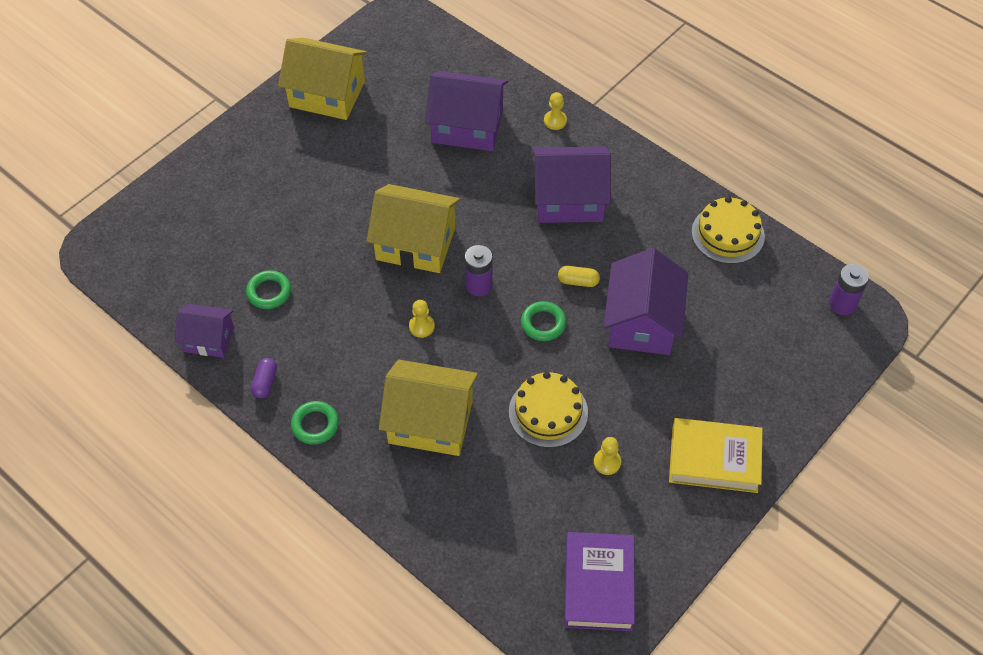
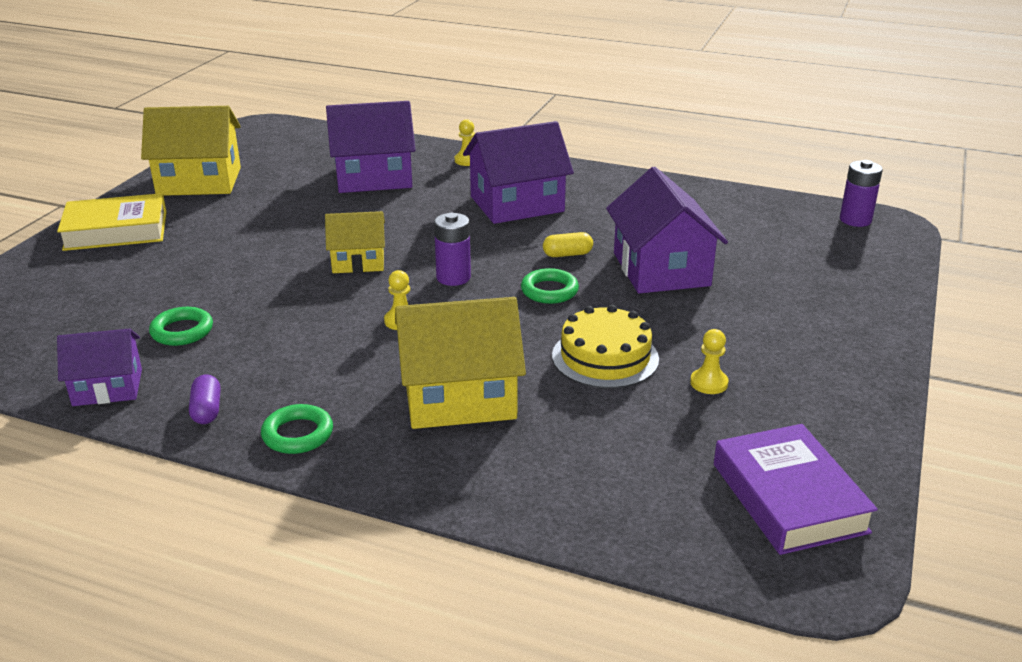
camera: 20 degrees left, 25 degrees down
yellow house [367,184,460,273] -> yellow house [325,211,385,273], size x0.60
yellow book [669,418,763,493] -> yellow book moved to [57,193,167,251]
yellow cake [692,196,765,264] -> none

